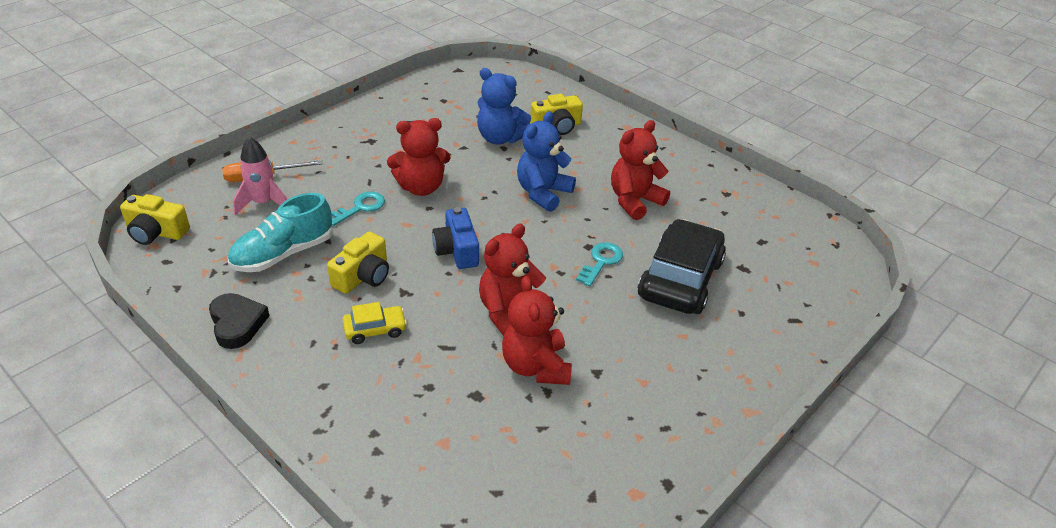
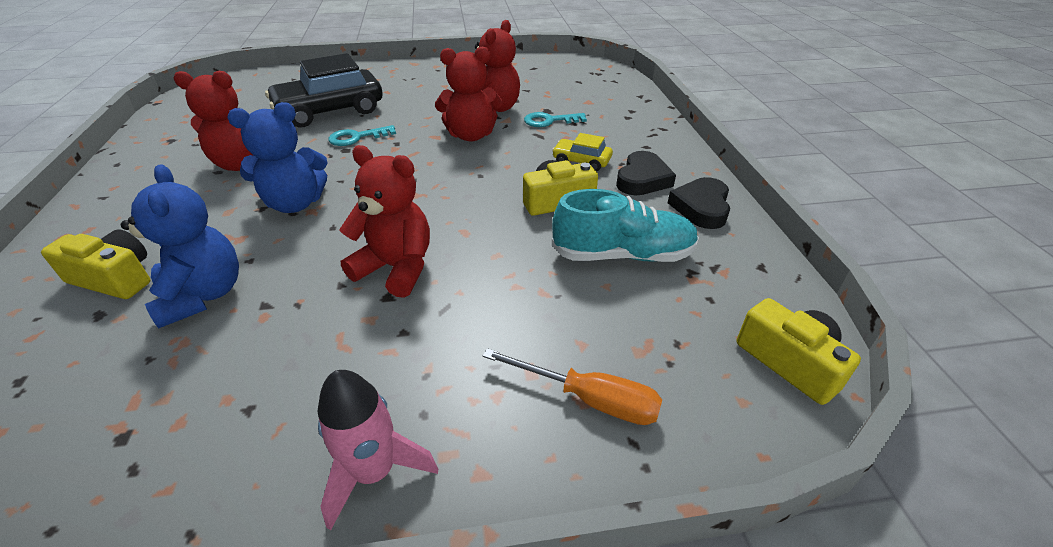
camera: 140 degrees left, 0 degrees up
pink rocket [233,137,287,215] -> pink rocket moved to [317,370,438,530]
turquoise key [332,192,385,226] -> turquoise key moved to [524,112,587,127]
blue camera [432,207,479,269] -> none
none -> black heart [616,151,676,195]

